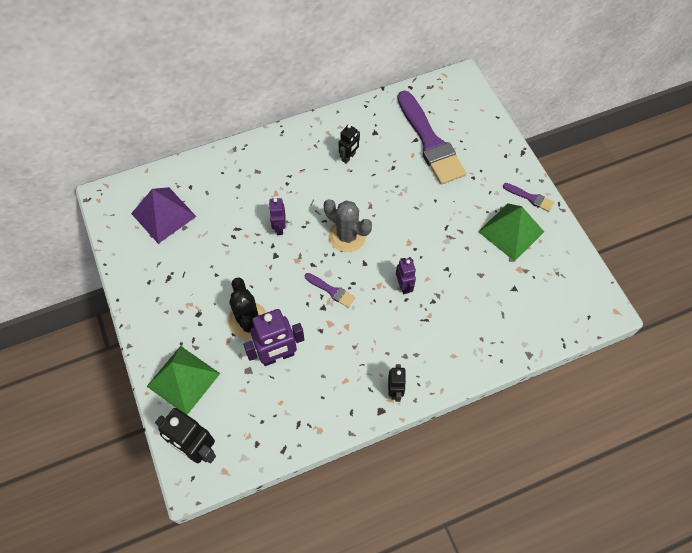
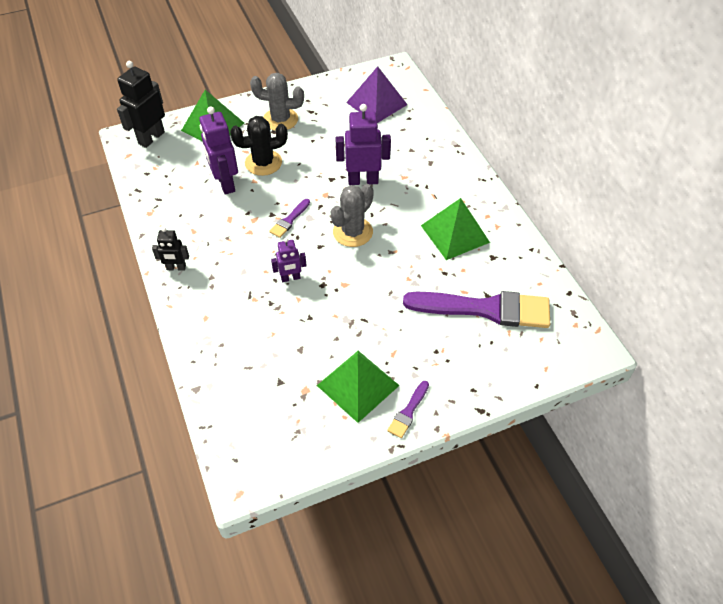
camera: 90 degrees right, 10 degrees down
purple robot [269,198,286,235] -> purple robot [335,104,391,185], size x1.75
black robot [339,124,360,164] -> green pyramid [421,198,490,260]
purple brush [397,91,466,184] -> purple brush turned 150 degrees counterclockwise [403,291,550,328]
none -> grey cactus [250,73,304,131]

